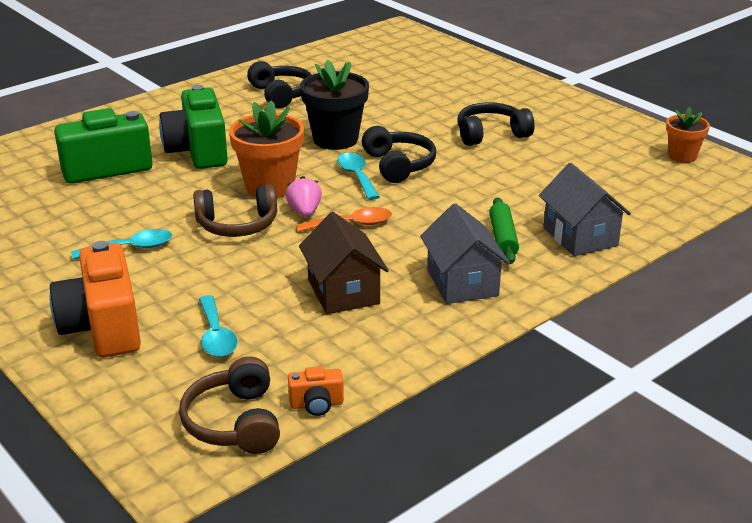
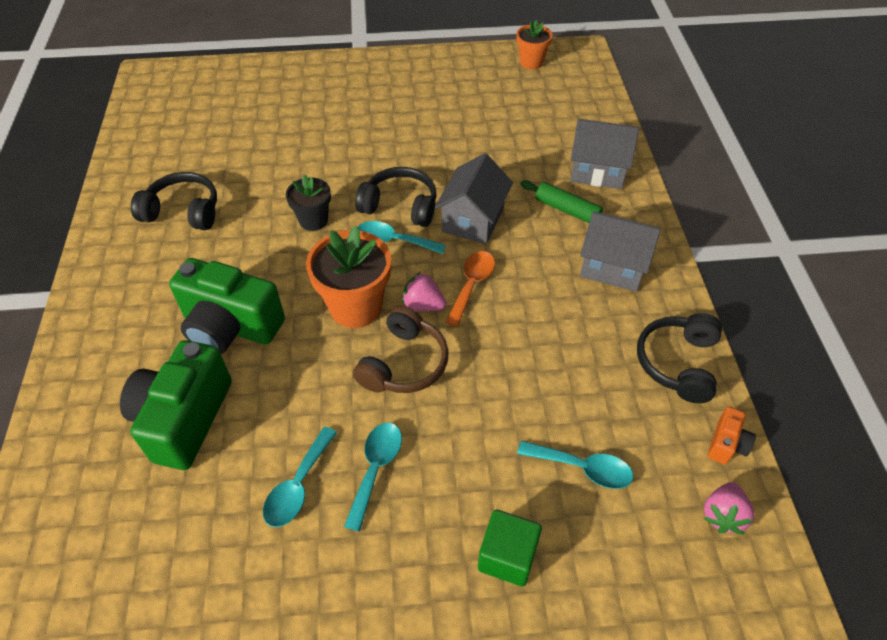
camera: 55 degrees left, 20 degrees up
orange camera [49,241,141,357] -> green cube [478,510,542,587]
brown headphones [179,357,280,454] -> pink strawberry [703,482,755,534]
brown house [299,212,389,314] -> none
black flower pot [300,60,369,150] -> black flower pot [286,174,331,231], size x0.60
black headphones [457,102,535,146] -> black headphones moved to [637,313,722,403]
none -> turquoise spoon [263,427,337,527]
none -> grey house [435,153,513,244]

